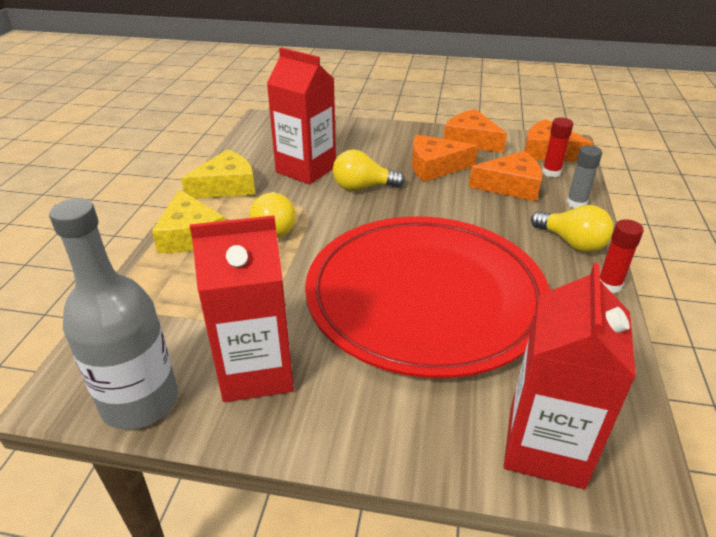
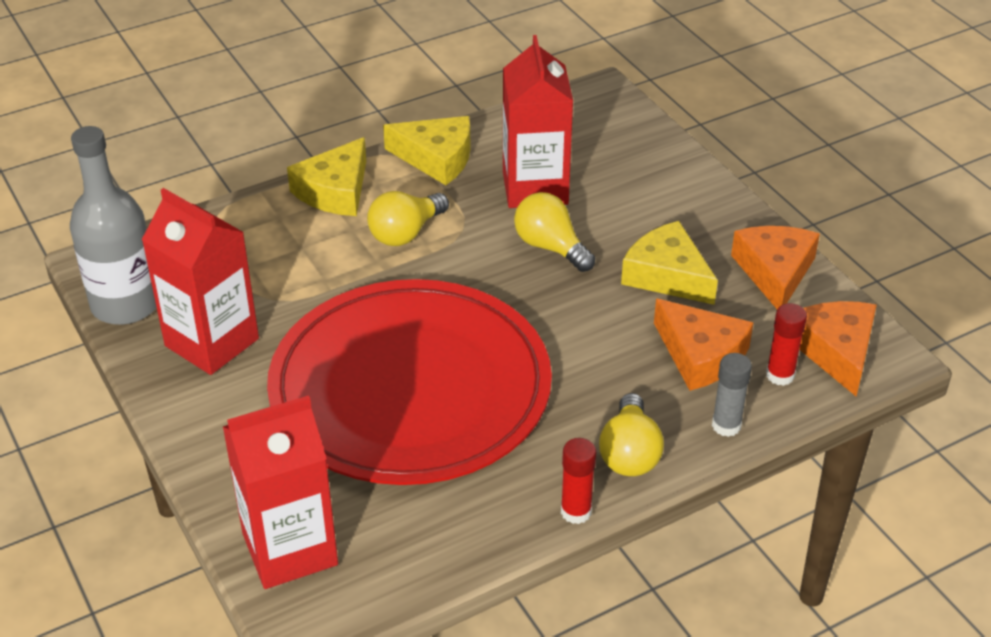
camera: 50 degrees right, 5 degrees up
orange cheese [412,135,478,182] -> yellow cheese [621,221,718,305]

